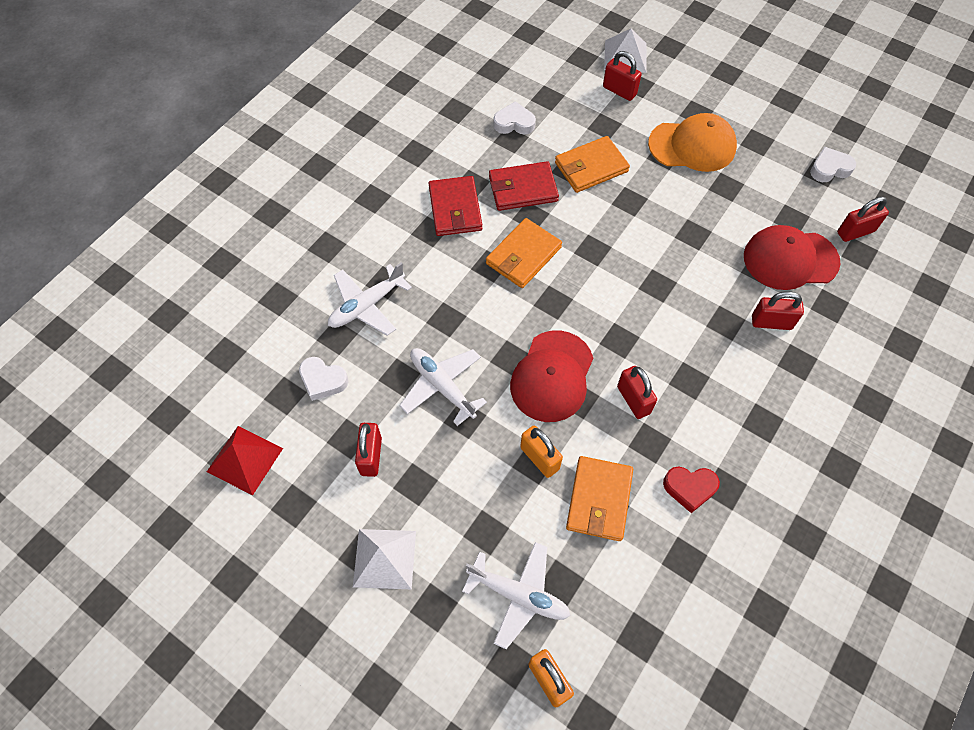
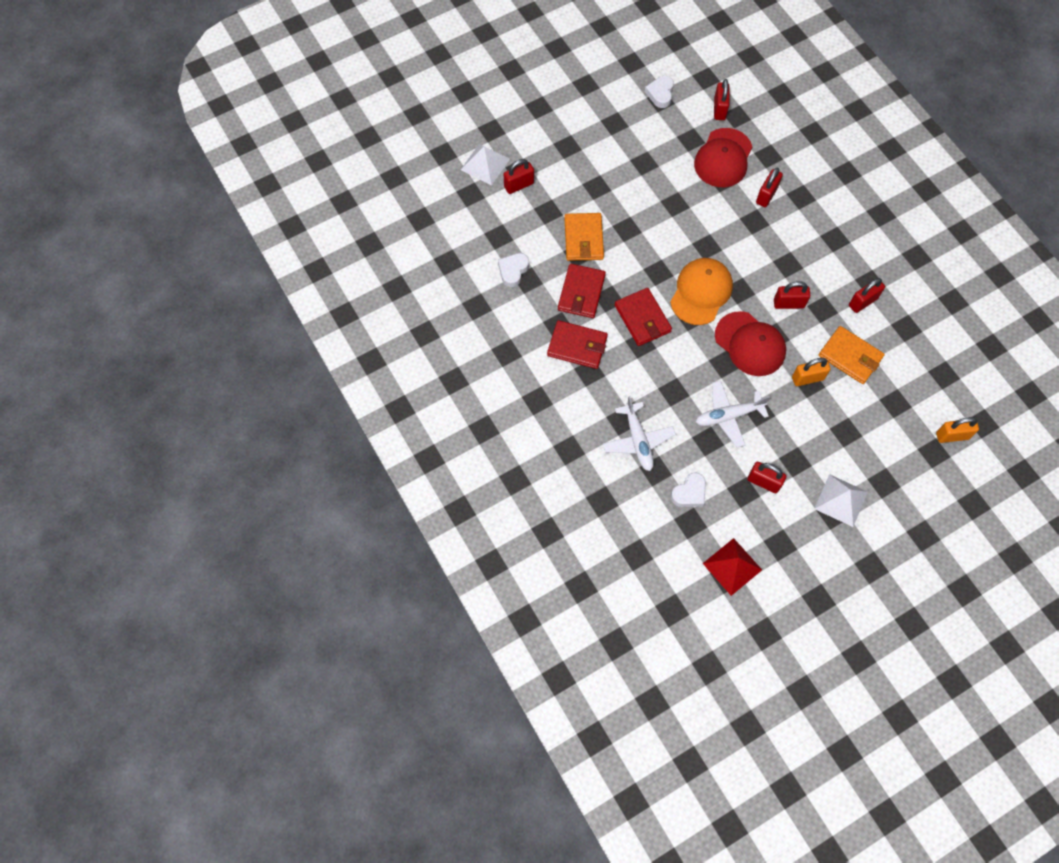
camera: 65 degrees left, 5 degrees up
white plane [462,542,571,649] -> none
orange wallet [486,218,562,288] -> red wallet [615,288,672,346]
orange cap [648,113,737,172] -> orange cap moved to [670,258,733,325]
red heart [663,467,720,513] -> red padlock [849,278,885,313]

